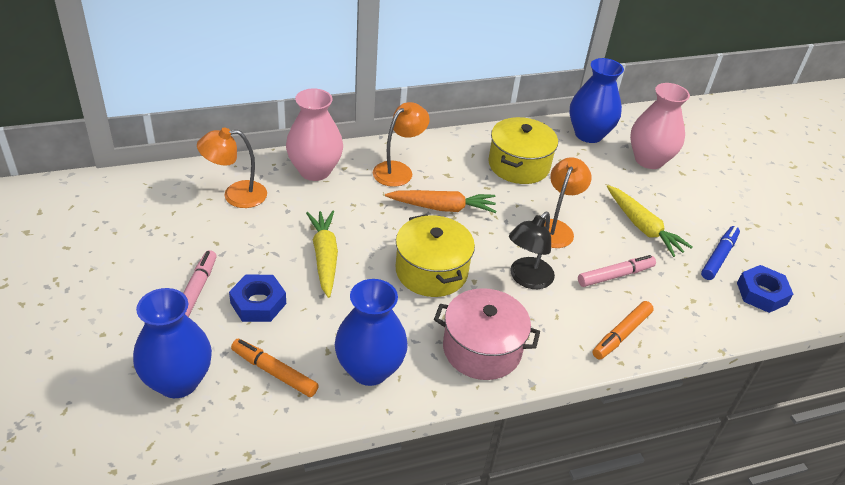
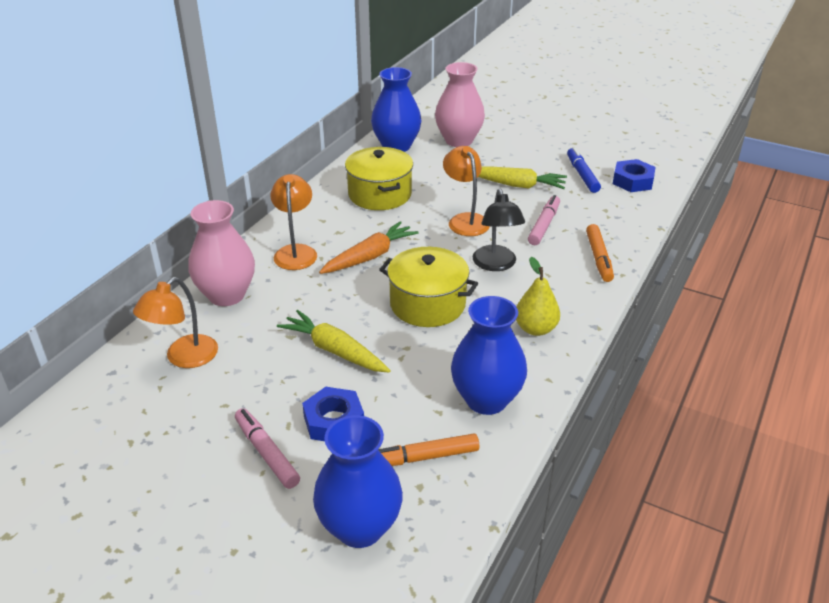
camera: 40 degrees left, 5 degrees down
pink pot [434,288,540,380] -> yellow pear [516,257,560,336]

